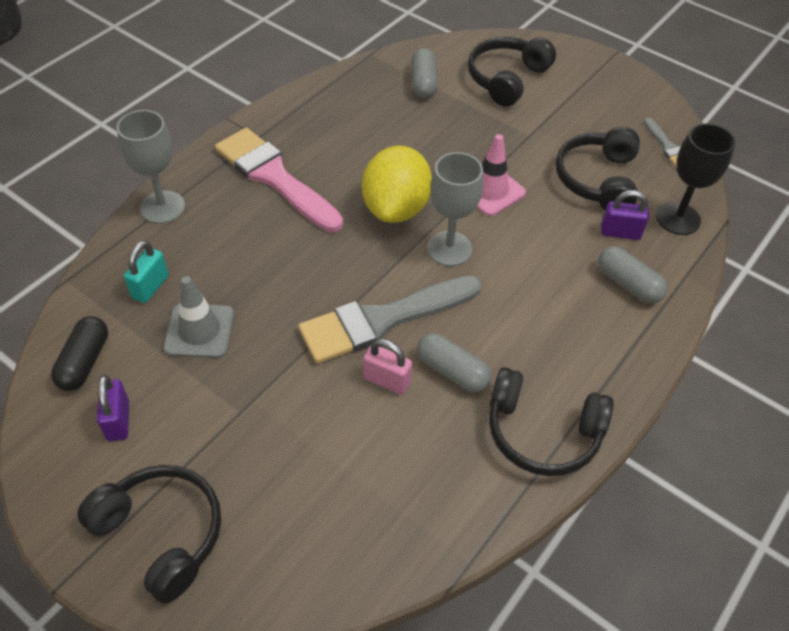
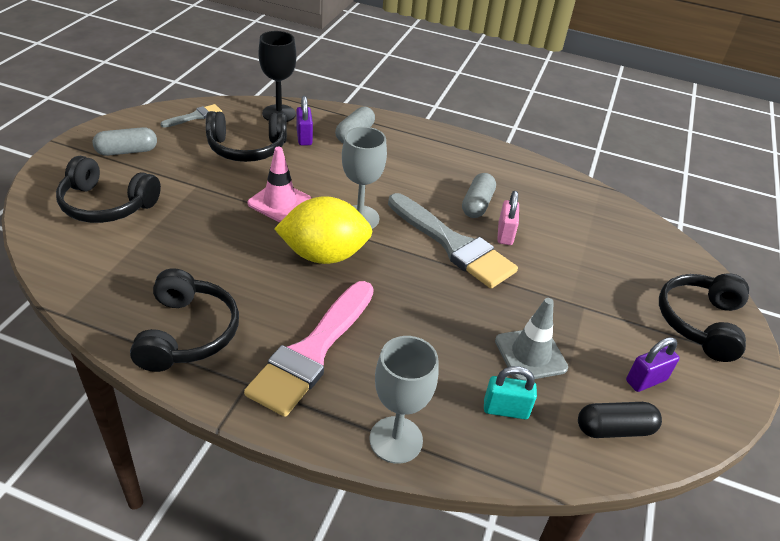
camera: 110 degrees left, 10 degrees down
grey capsule [411,48,438,98] -> grey capsule moved to [93,127,157,156]
black headphones [489,367,614,476] -> black headphones moved to [130,268,239,372]

